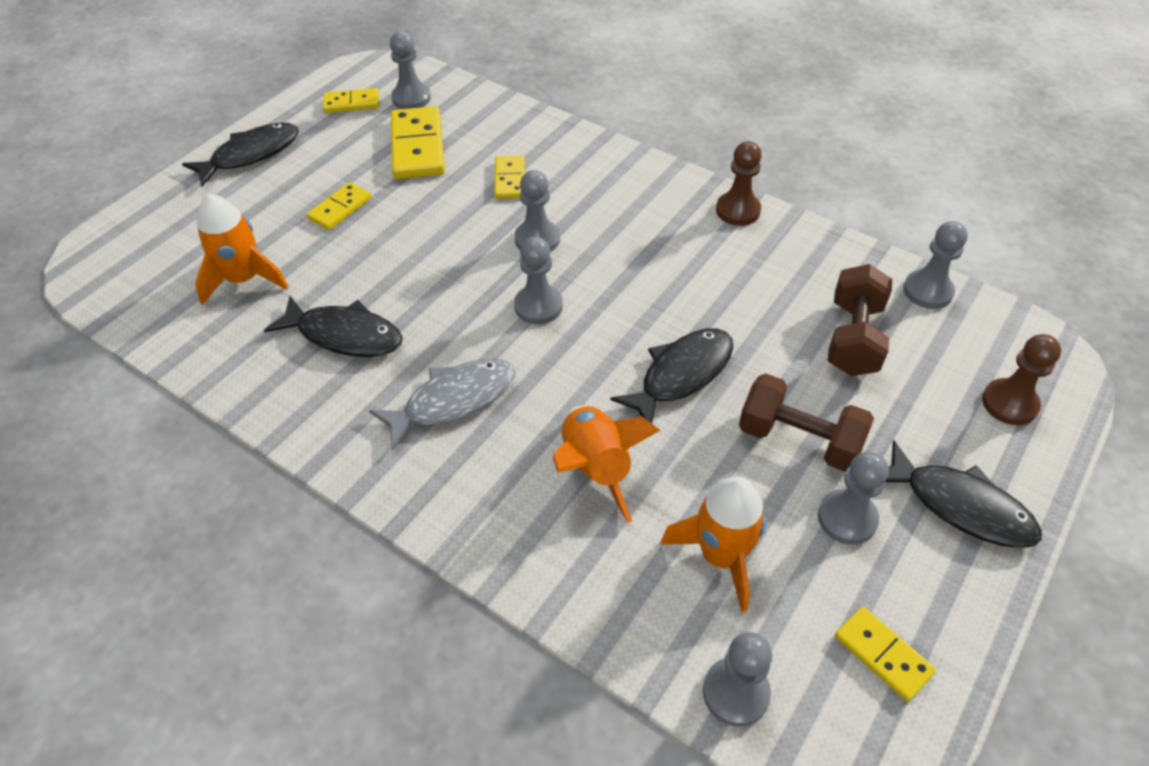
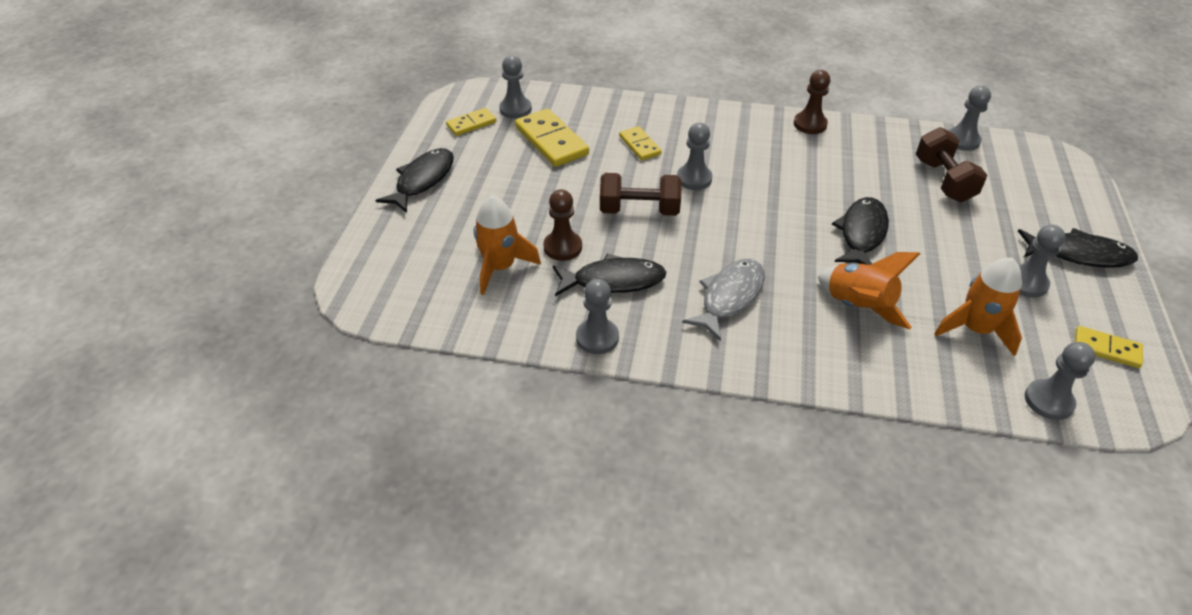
camera: 25 degrees left, 5 degrees down
yellow domino [307,182,371,230] -> none
grey pawn [514,237,563,324] -> grey pawn moved to [576,279,619,354]
brown dumbbell [739,374,874,472] -> brown dumbbell moved to [600,173,682,216]
brown pawn [982,334,1061,425] -> brown pawn moved to [543,189,582,261]

